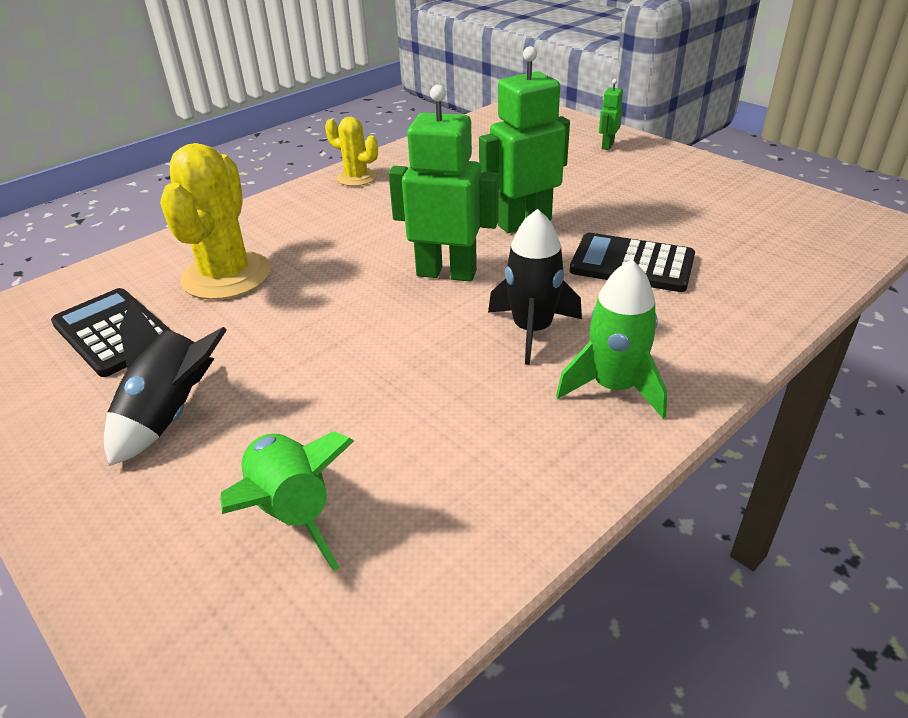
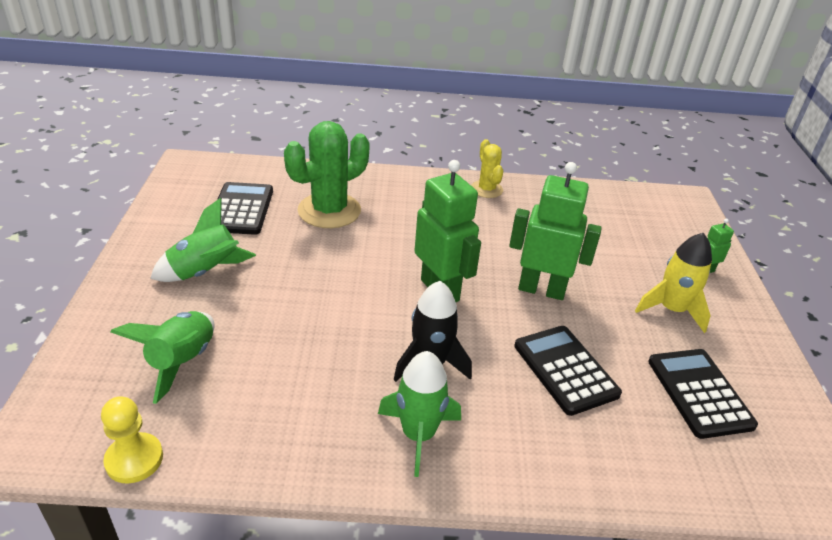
camera: 40 degrees right, 0 degrees up
black rocket [104,300,227,466] -> green rocket [150,198,256,282]
yellow cactus [160,143,271,300] -> green cactus [284,121,370,228]
none -> yellow pawn [101,396,163,484]
none -> yellow rocket [635,233,712,333]
none -> black calculator [648,349,758,439]

